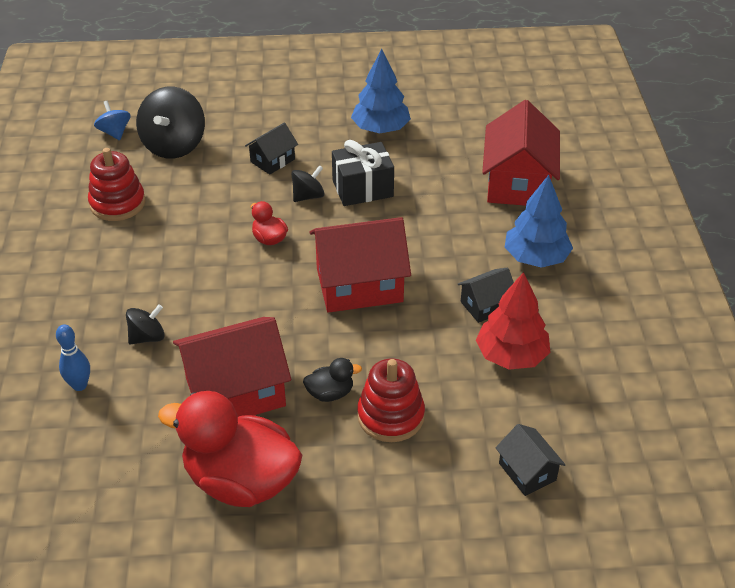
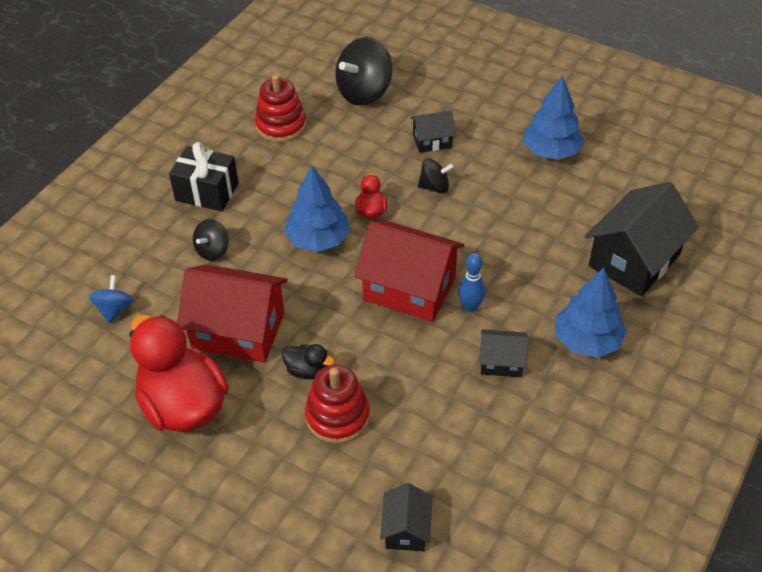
camera: 35 degrees right, 5 degrees up
blue bowling pin [56,324,90,391] -> blue bowling pin moved to [458,253,486,312]
blue spinning top [94,101,130,140] -> blue spinning top moved to [89,275,134,323]
black spinning top [126,305,165,345] -> black spinning top turned 120 degrees clockwise [193,219,229,261]
black gift [332,140,394,206] -> black gift moved to [169,142,239,211]
red tree [476,272,550,370] -> none
red house [482,100,560,206] -> black house [585,182,699,296]
none -> blue tree [284,165,350,252]

